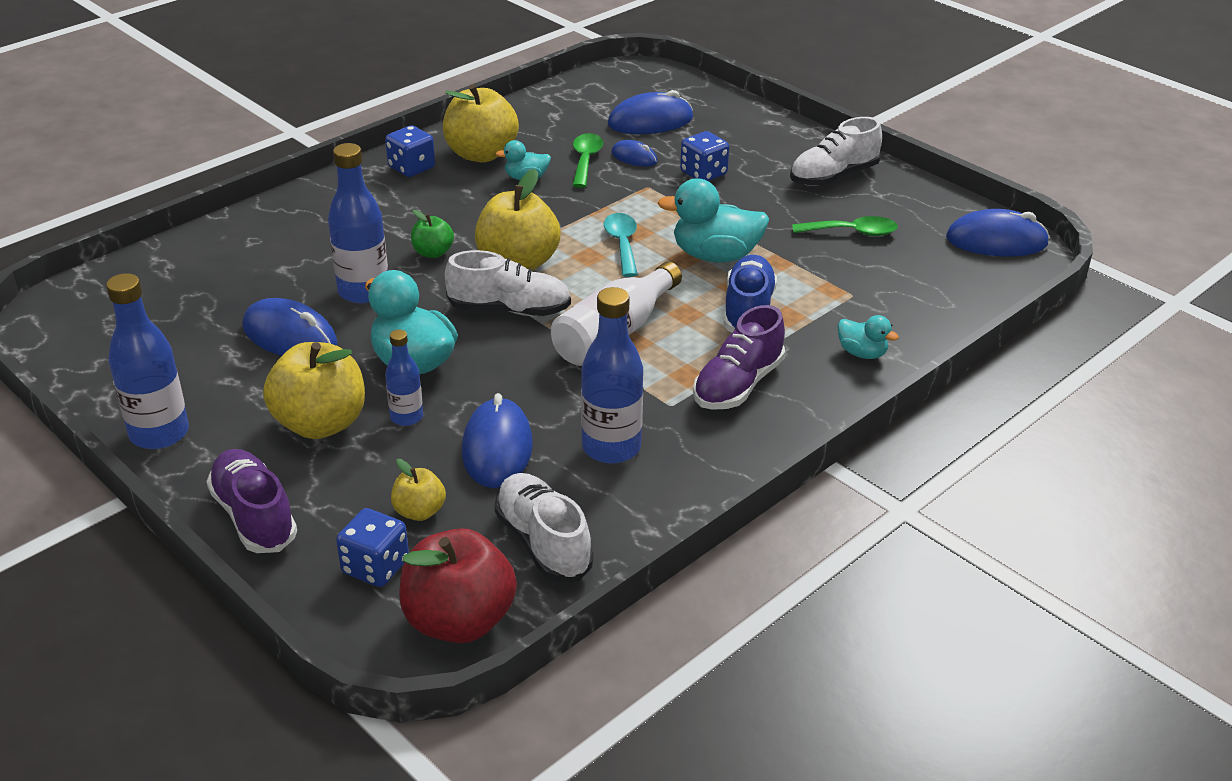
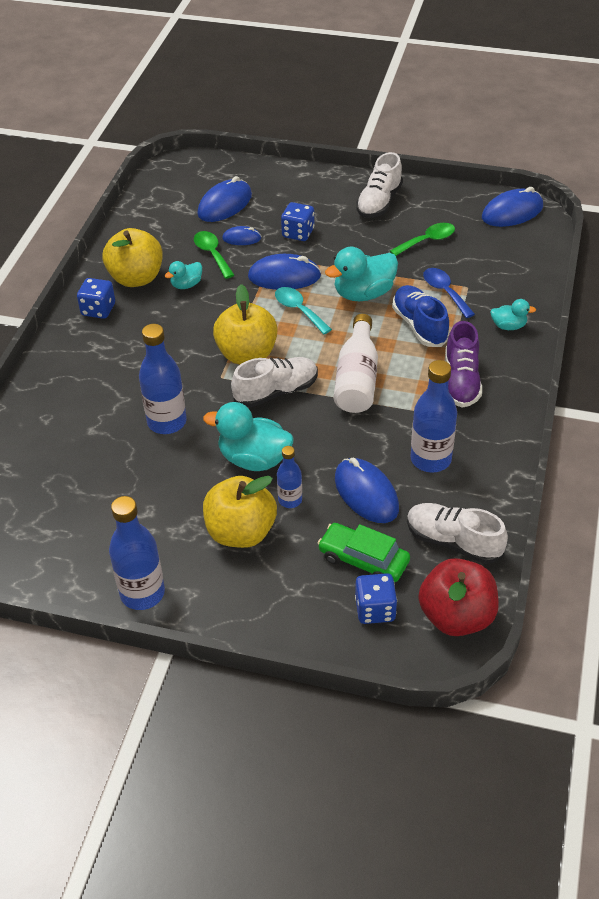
camera: 30 degrees left, 10 degrees up
purple shoe [206,449,297,553] -> none
blue mouse [242,298,338,356] -> blue mouse moved to [248,254,321,290]
yellow apple [391,459,446,521] -> green car [318,523,410,582]
green apple [411,210,454,258] -> none
none -> blue spoon [423,268,475,318]

